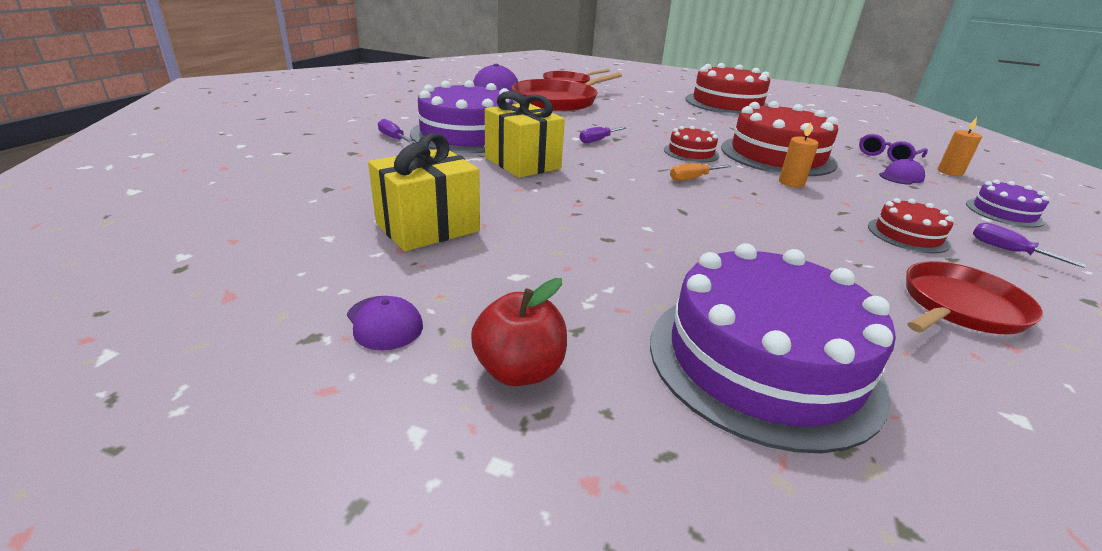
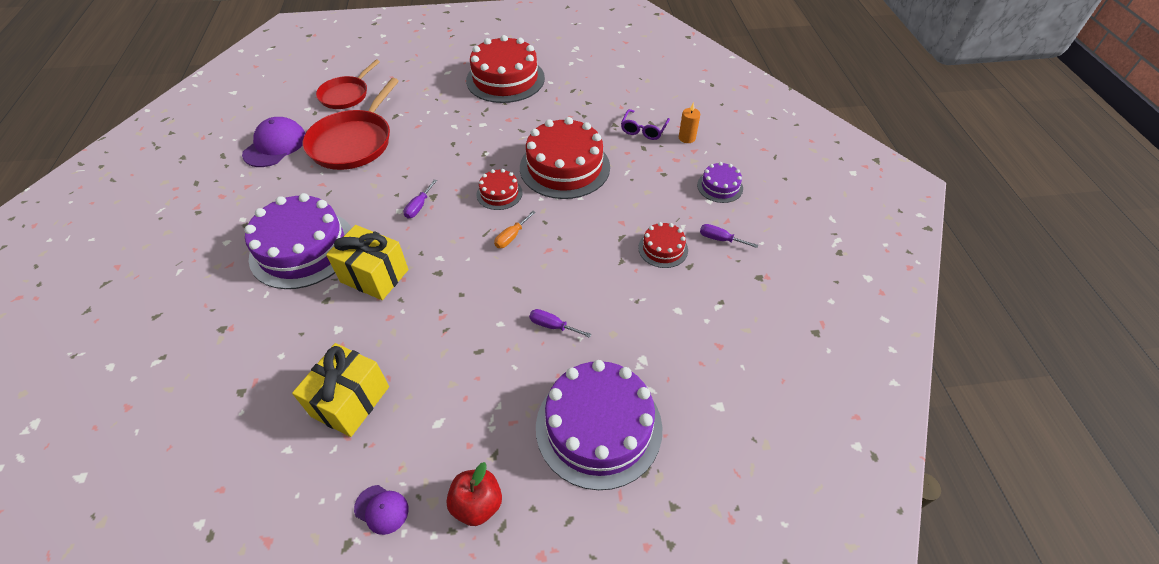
camera: 25 degrees left, 20 degrees up
purple screwdriver [378,119,415,143] -> purple screwdriver moved to [529,309,592,338]
orange candle [779,122,819,187] -> none
purple cap [879,159,925,185] -> none
red pan [906,261,1043,334] -> none

